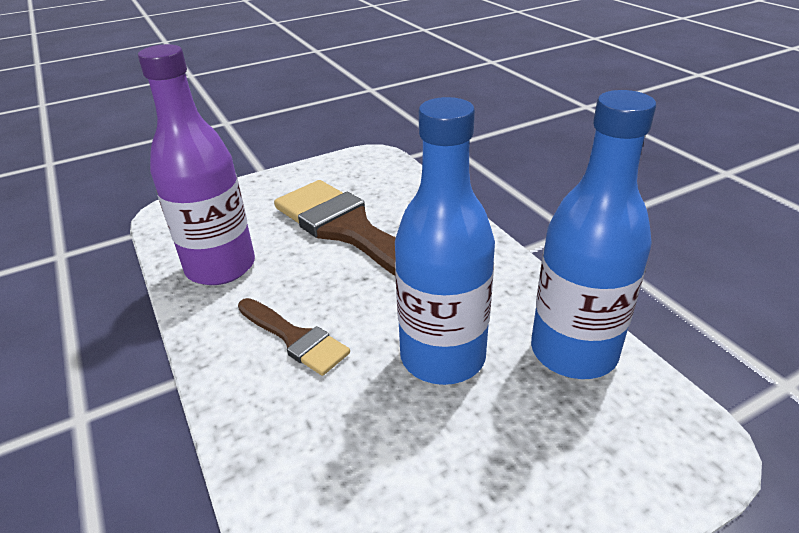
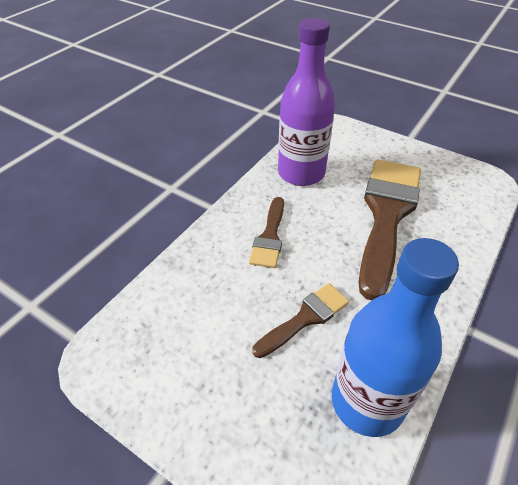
camera: 60 degrees right, 10 degrees up
blue bottle [395,97,495,385] -> brown brush [252,283,349,358]

